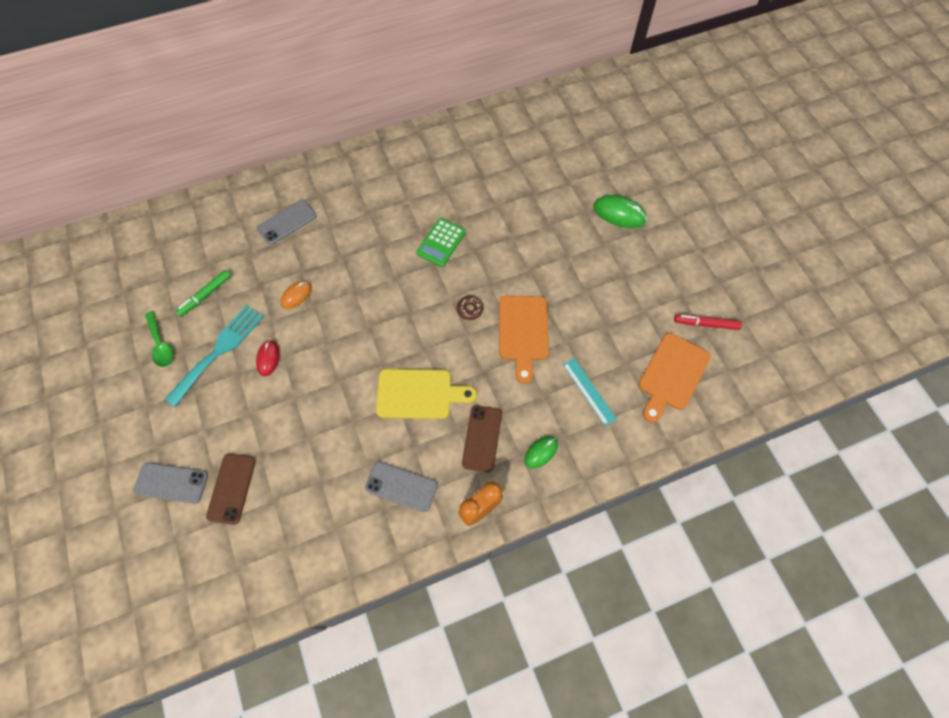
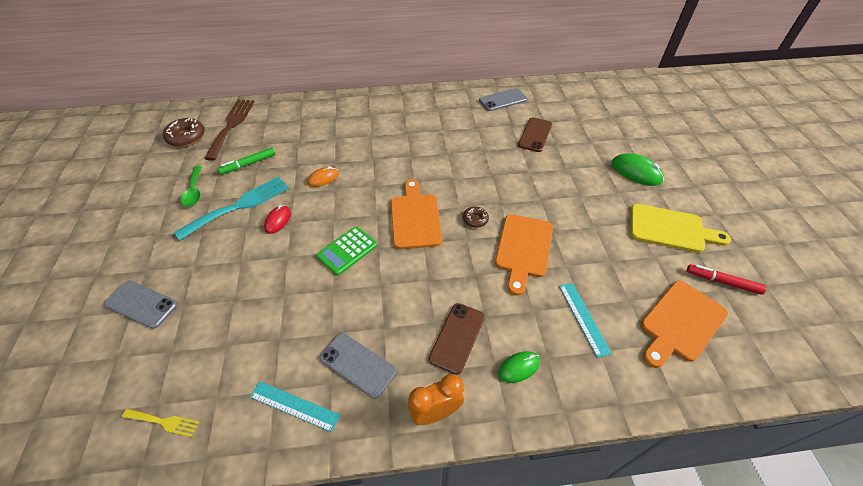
camera: 15 degrees right, 15 degrees down
brown phone [206,454,256,525] -> brown phone moved to [518,117,552,152]
grey phone [257,200,317,245] -> grey phone moved to [479,88,527,111]
yellow cutting board [376,369,477,419] -> yellow cutting board moved to [631,204,731,253]
green calculator [416,218,466,267] -> green calculator moved to [316,226,377,275]
none -> yellow fork [122,408,199,437]
none -> brown donut [163,118,205,147]
none -> brown fork [204,100,255,161]
none -> turquoise ruler [250,381,341,432]
none -> orange cutting board [391,179,442,249]

